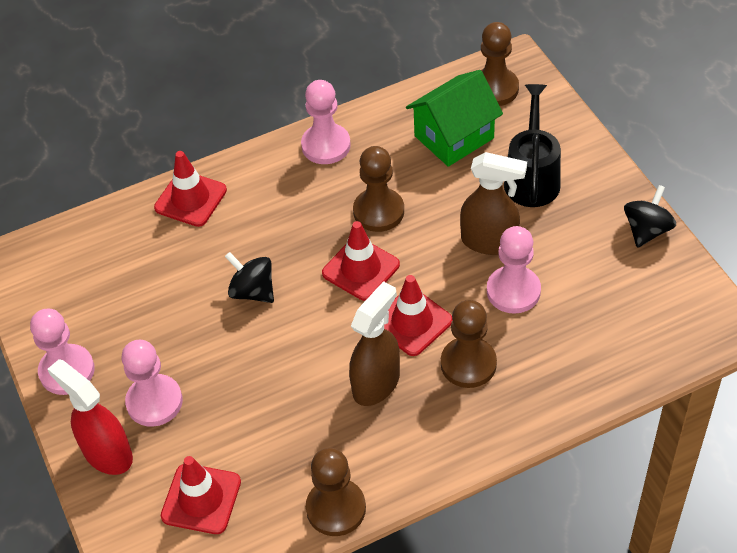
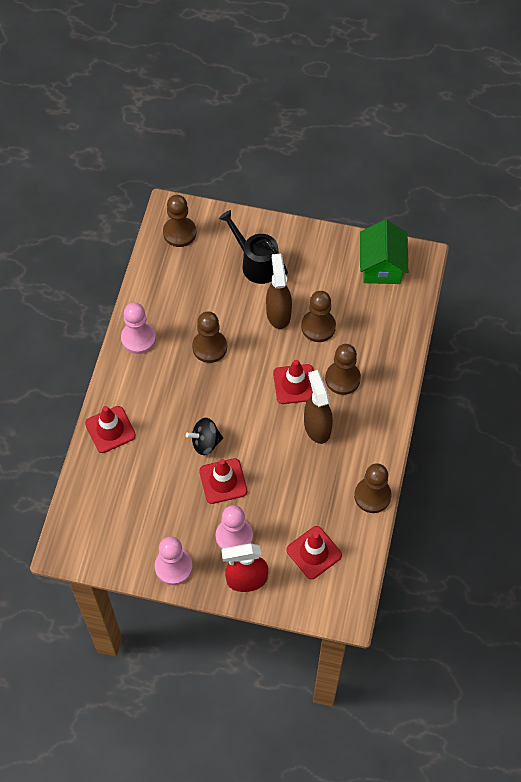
camera: 55 degrees left, 10 degrees up
red traffic cone [322,221,400,301] -> red traffic cone moved to [199,458,247,504]
green house [406,70,503,167] -> green house moved to [360,220,408,284]
brown spray bottle [460,152,527,255] -> brown spray bottle turned 60 degrees counterclockwise [266,254,292,329]
pink pawn [487,226,541,314] -> brown pawn [301,291,336,342]
black spinning top [624,185,676,248] -> none

